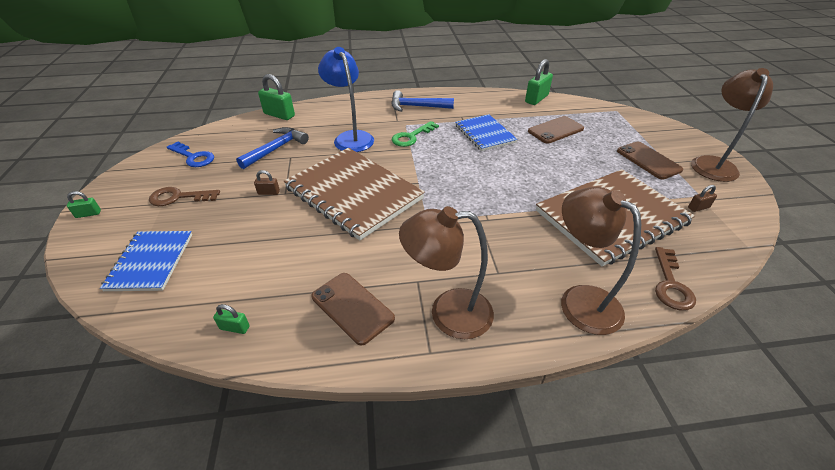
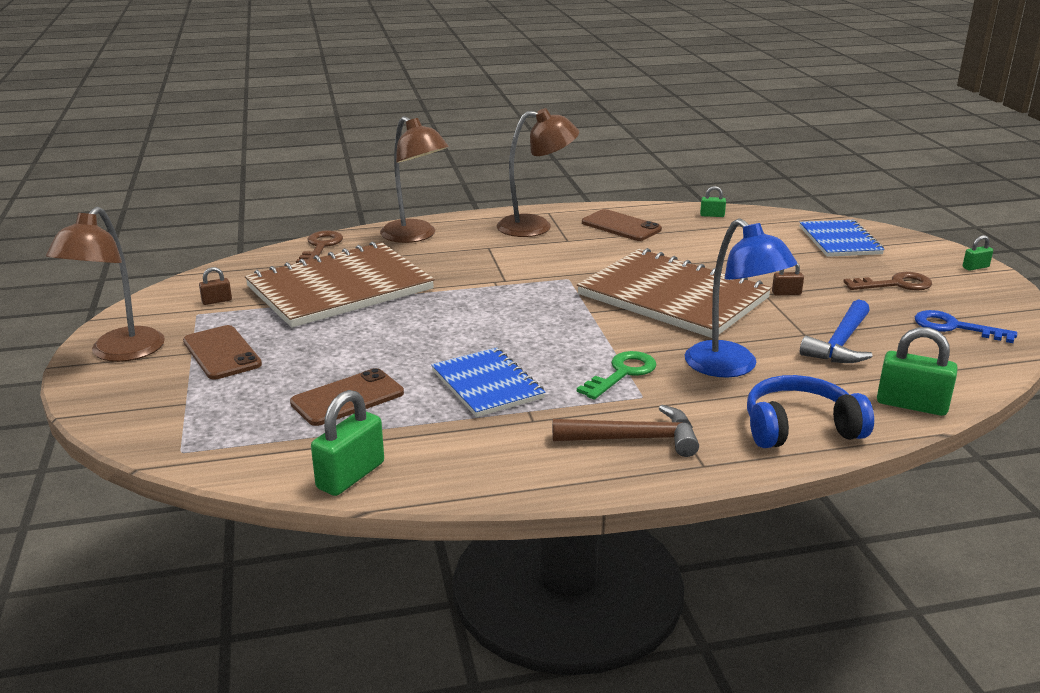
camera: 175 degrees right, 15 degrees down
blue hammer [391,90,454,112] -> brown hammer [552,405,699,457]
none -> blue headphones [747,375,874,448]

